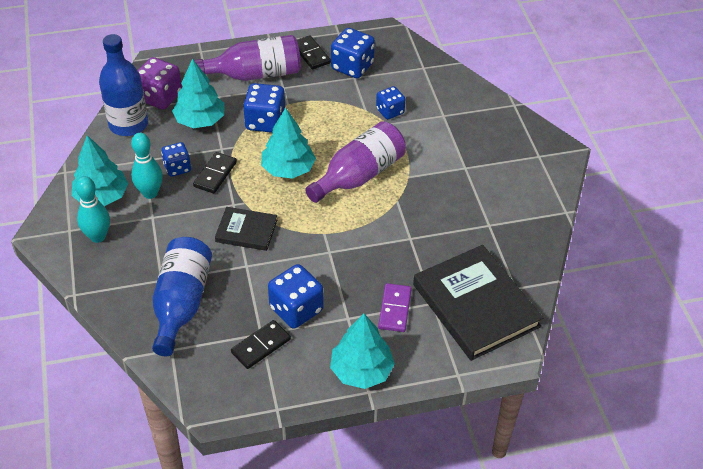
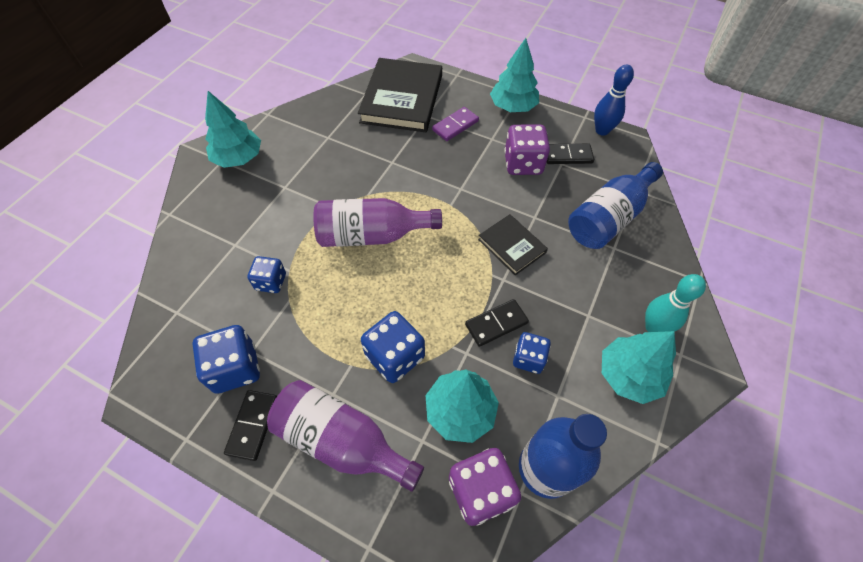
camera: 140 degrees left, 10 degrees up
turquoise bowling pin [131,133,163,199] -> none
turquoise tree [261,108,316,179] -> turquoise tree moved to [205,91,261,168]
blue dice [268,264,323,329] -> purple dice [504,125,550,175]
none -> blue bowling pin [594,65,634,136]

